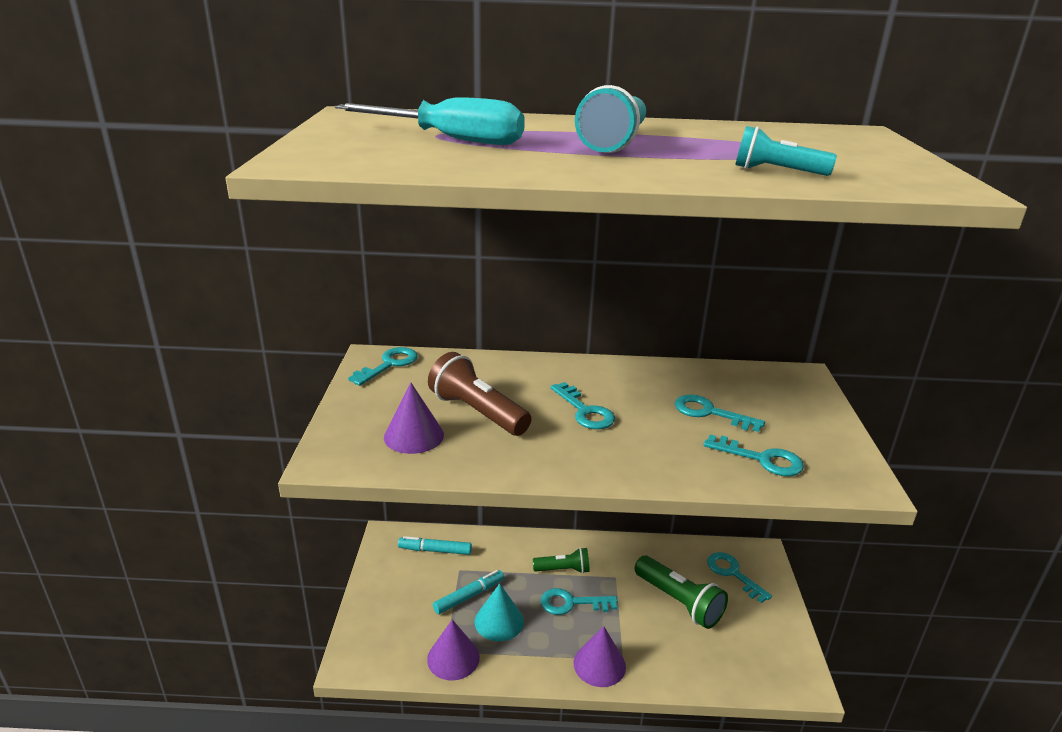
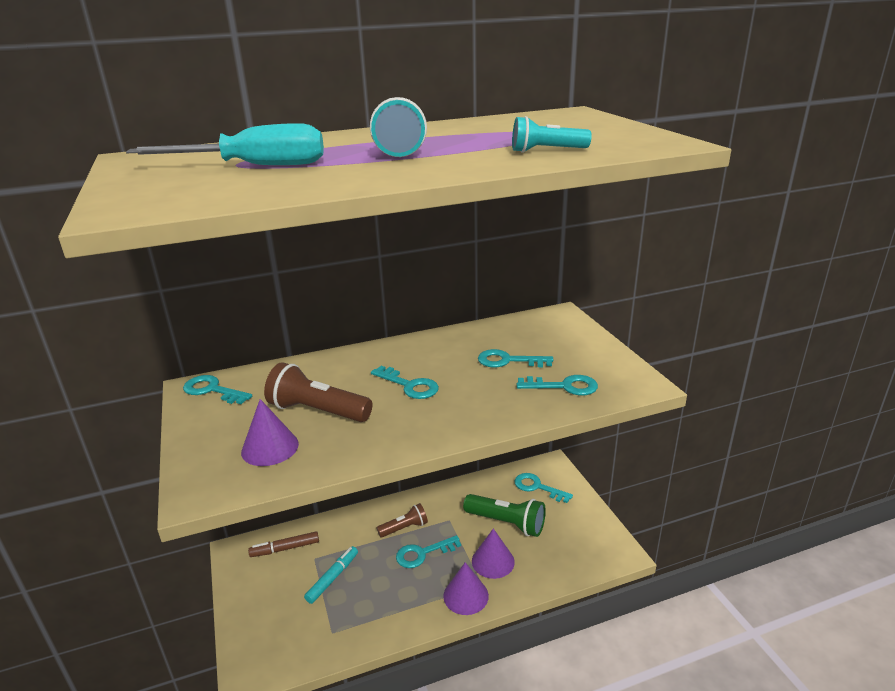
camera: 20 degrees left, 0 degrees up
turquoise key [348,347,418,386] -> turquoise key turned 75 degrees counterclockwise [183,375,252,404]
turquoise marker [398,536,472,555] -> brown marker [248,531,319,557]
purple cone [427,619,480,681] -> purple cone moved to [472,528,515,579]
turquoise cone [475,583,524,641] -> none
green flashlight [533,547,590,574] -> brown flashlight [377,503,428,538]

